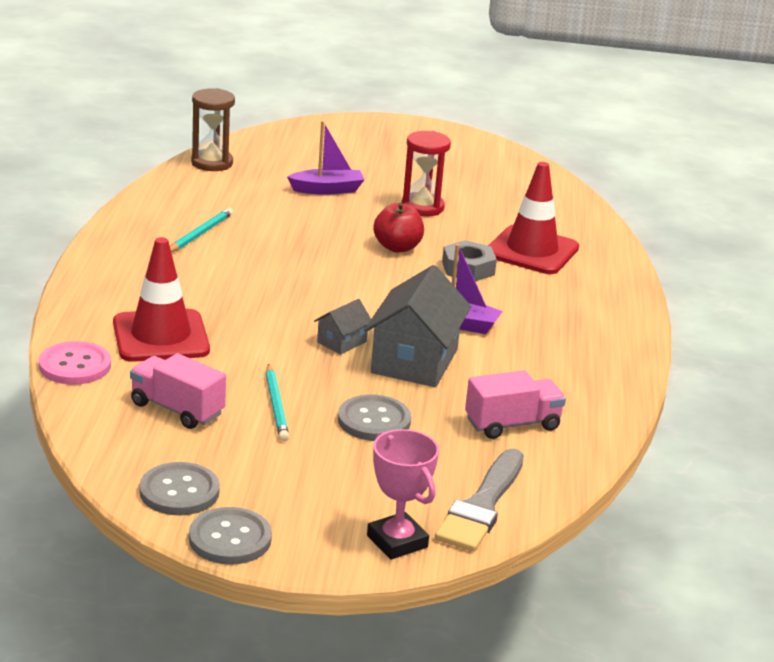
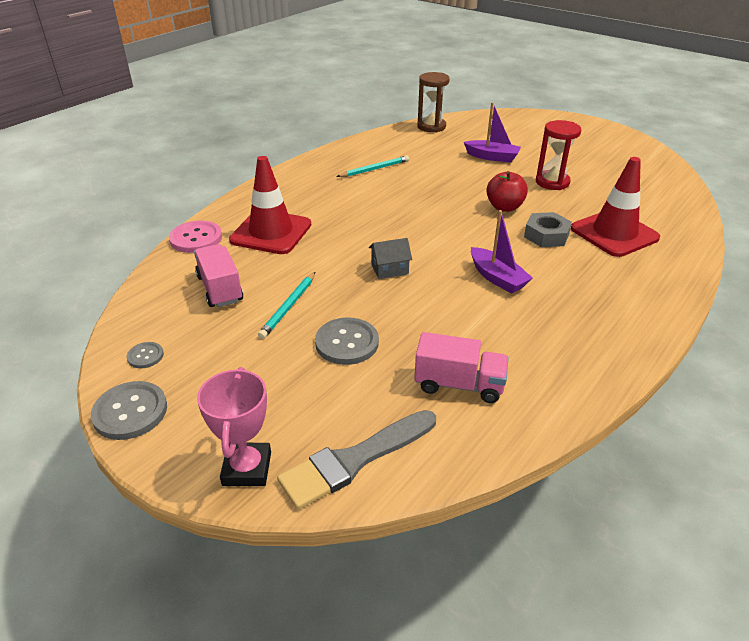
camera: 35 degrees right, 10 degrees up
grey button [139,462,220,515] -> grey button [127,342,164,368], size x0.54
grey house [365,265,471,387] -> none

